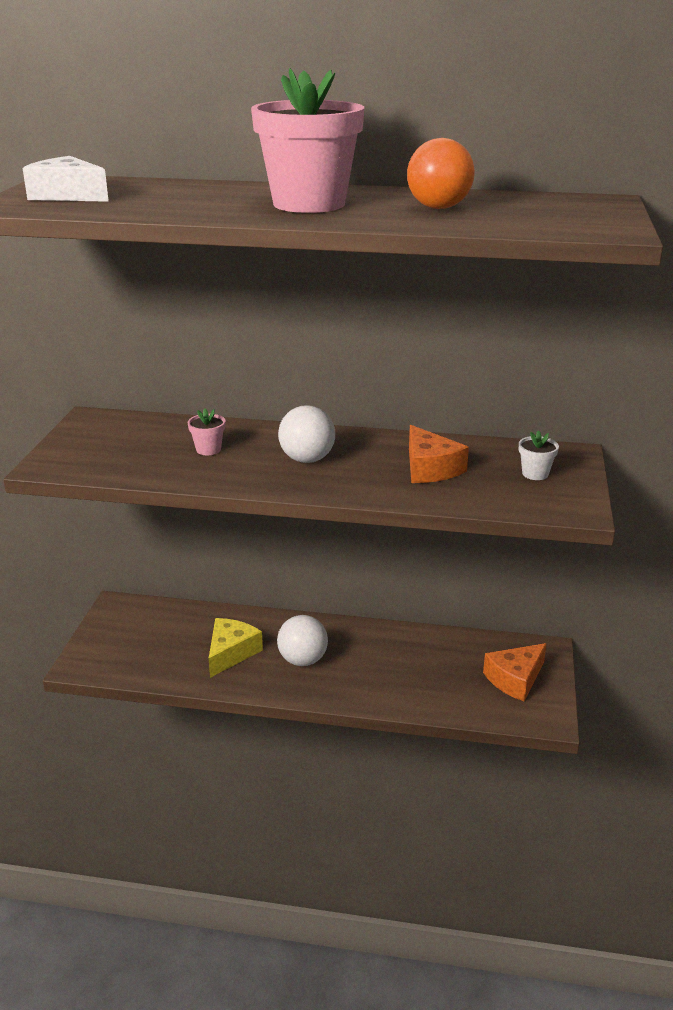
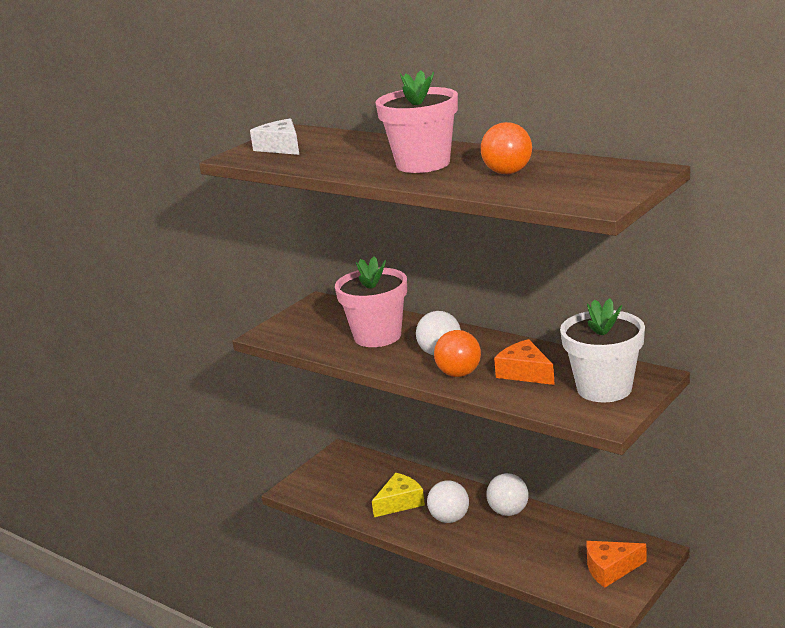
camera: 30 degrees right, 5 degrees down
pink flower pot [188,408,226,455] -> pink flower pot [335,256,407,347], size x2.47
orange cheese [409,425,469,483] -> orange cheese turned 135 degrees clockwise [494,339,555,385]
white flower pot [519,430,559,480] -> white flower pot [560,298,645,402], size x2.47
none -> orange ball [434,330,481,377]
none -> white ball [486,473,529,516]

